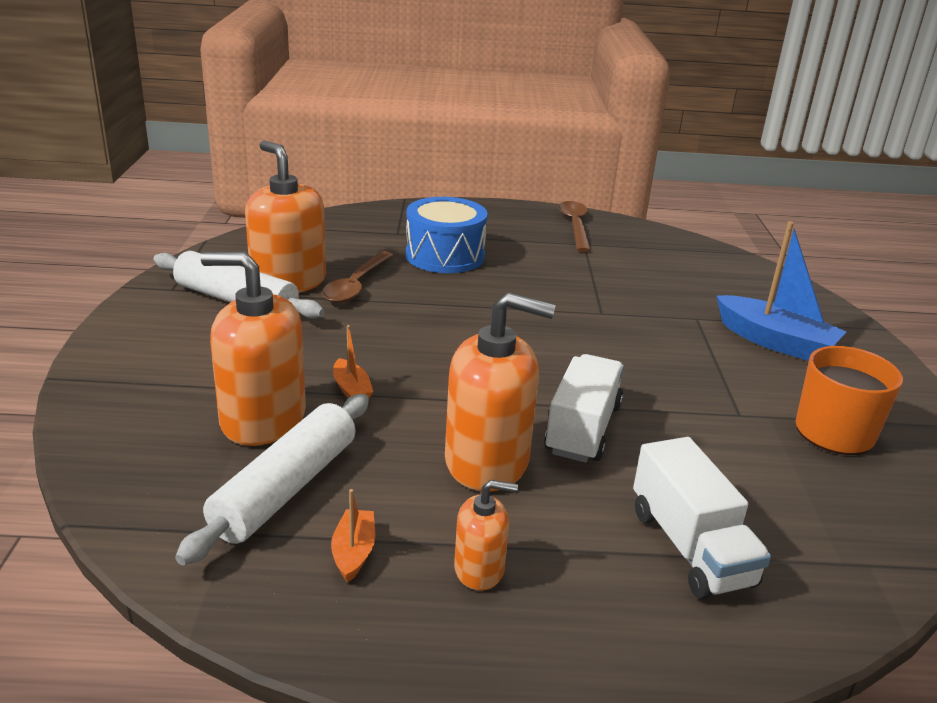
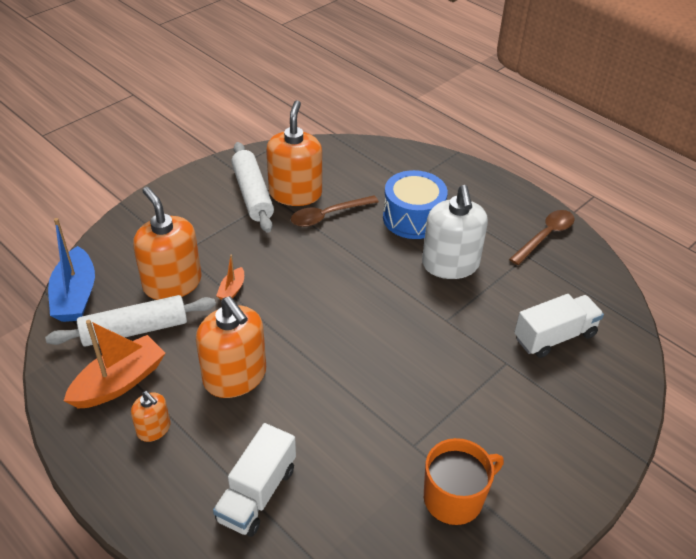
camera: 45 degrees right, 15 degrees up
orange boat [331,489,375,583] -> orange boat [64,320,165,409], size x2.07
white truck [544,354,624,463] -> white truck moved to [514,294,604,358]
blue boat [716,221,846,361] -> blue boat moved to [48,218,95,322]
none -> white soap dispenser [422,185,488,279]

